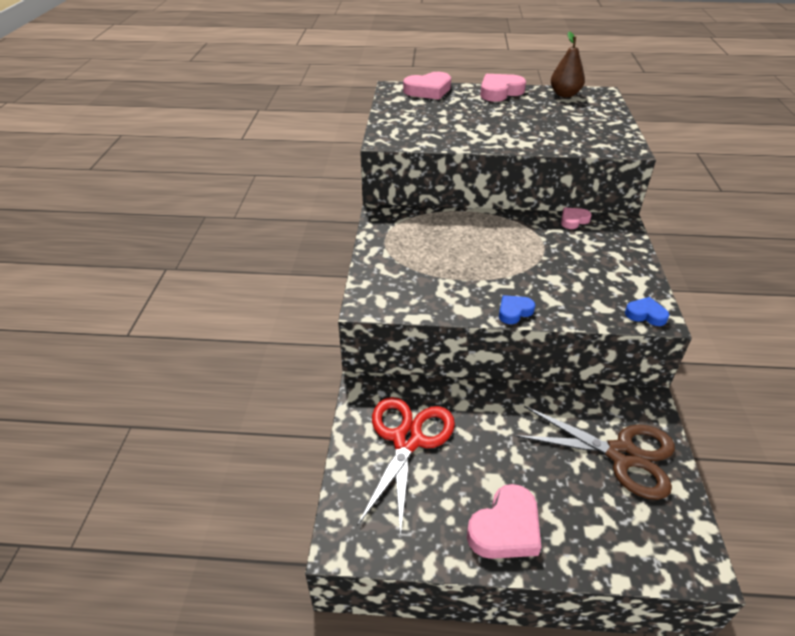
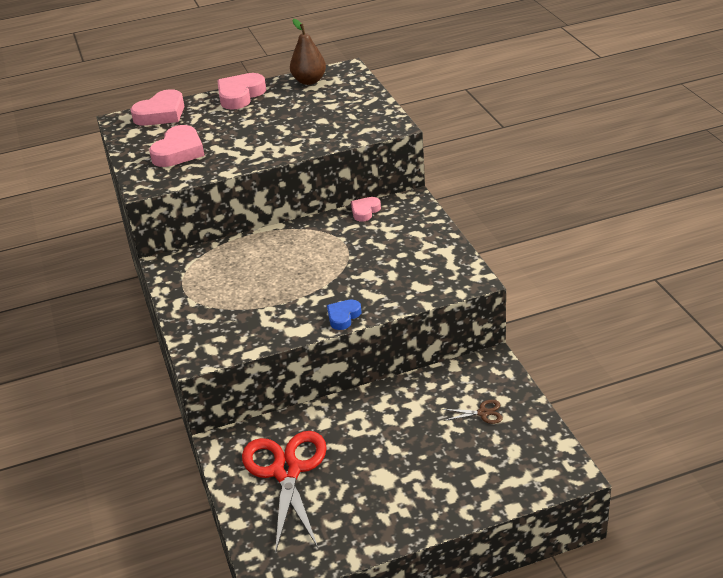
camera: 20 degrees left, 5 degrees down
pink heart [467,484,541,559] -> pink heart moved to [149,125,205,167]
brown scissors [515,406,675,500] -> brown scissors [442,400,503,424], size x0.40
blue heart [625,297,669,326] -> none

